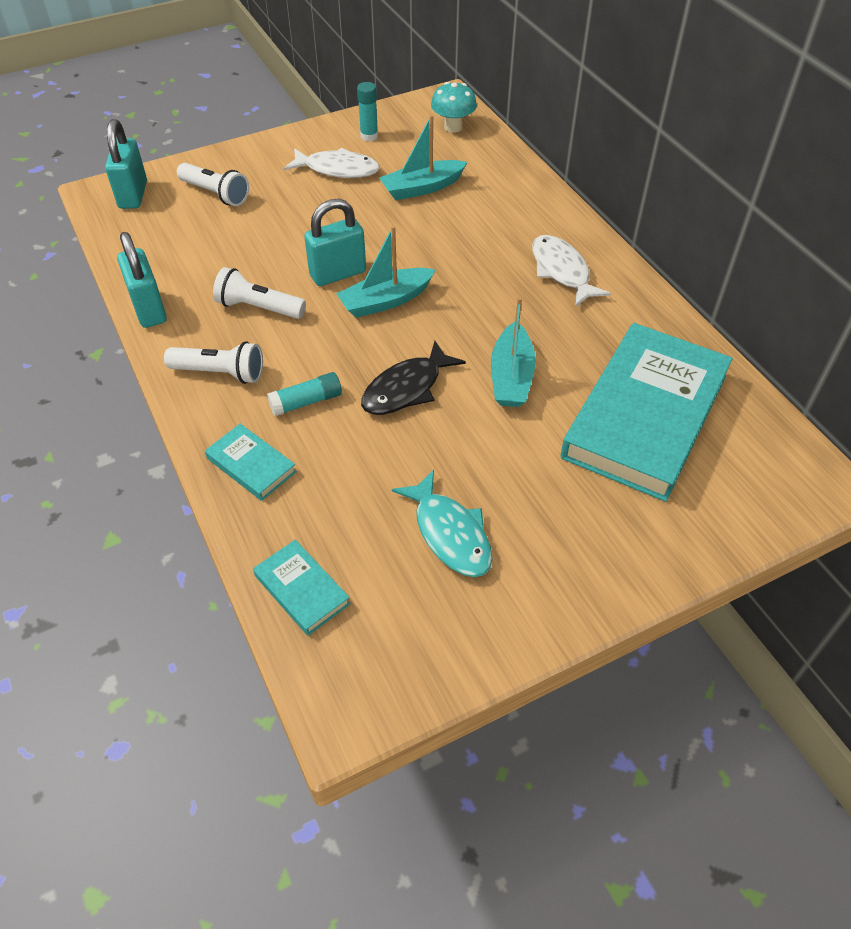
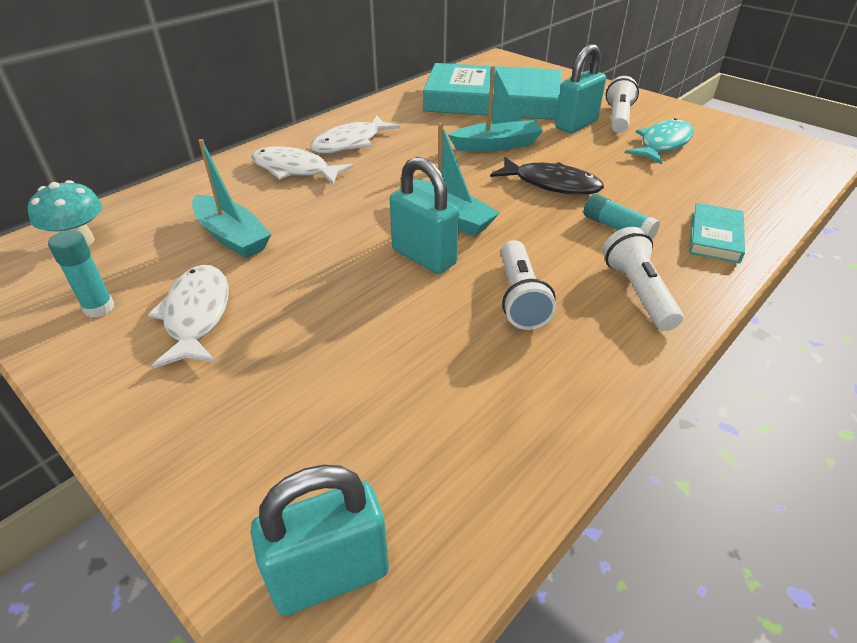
camera: 110 degrees left, 10 degrees down
turquoise padlock [117,232,167,328] -> turquoise padlock moved to [555,44,606,133]
white flashlight [177,163,249,206] -> white flashlight moved to [606,76,639,133]
turquoise book [253,540,350,636] -> none
none -> white fish [251,146,354,185]

